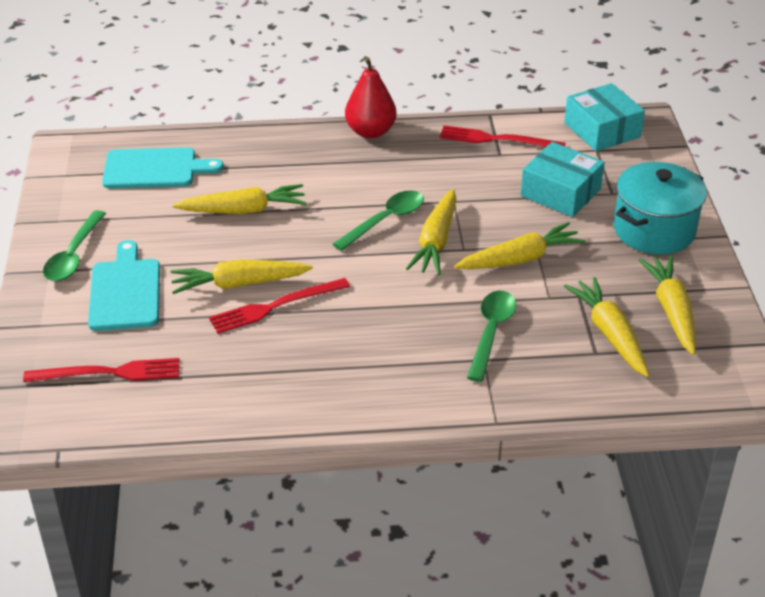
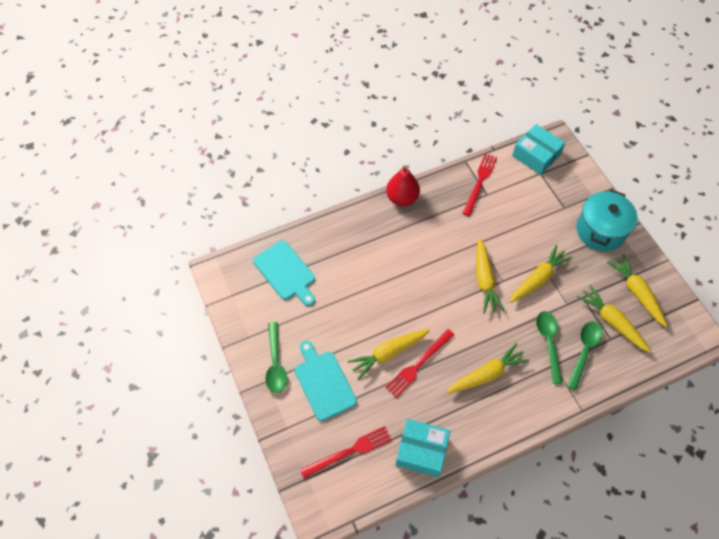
camera: 20 degrees left, 20 degrees up
turquoise cutting board [102,147,224,189] -> turquoise cutting board turned 75 degrees clockwise [253,241,315,306]
yellow carrot [172,184,306,214] -> yellow carrot moved to [447,343,529,393]
green spoon [333,190,424,251] -> green spoon moved to [567,322,603,390]
red fork [440,125,566,147] -> red fork turned 120 degrees clockwise [462,153,497,216]
turquoise box [521,142,605,217] -> turquoise box moved to [396,419,450,477]

